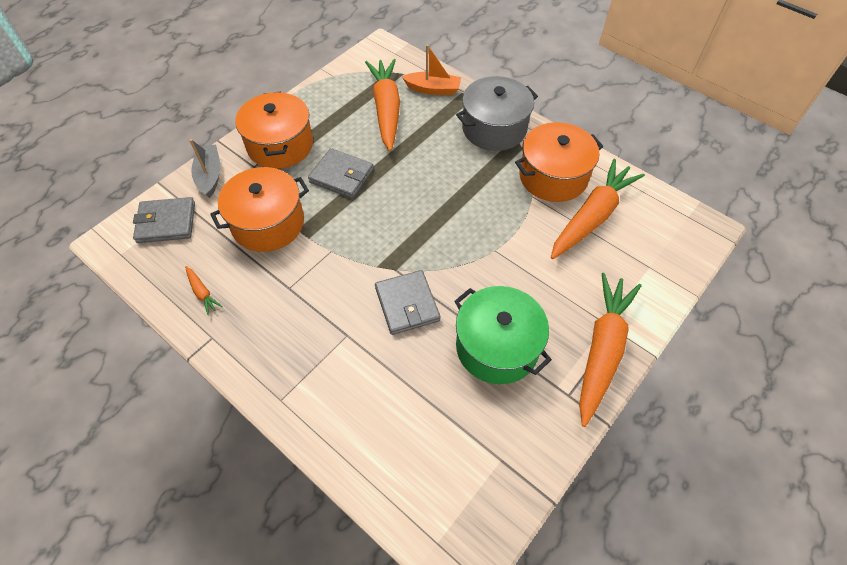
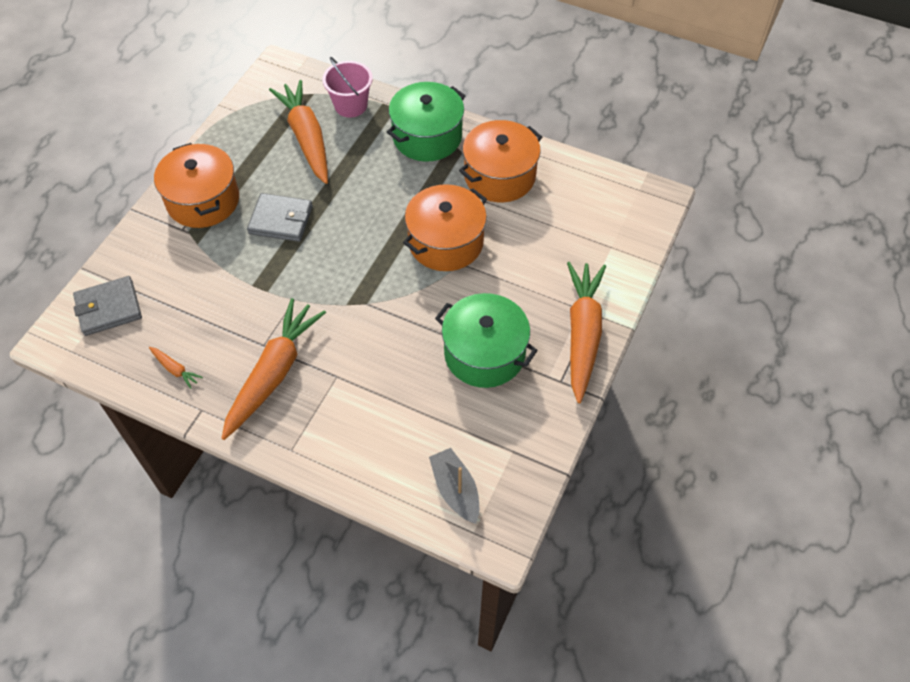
camera: 15 degrees left, 0 degrees up
grey boat [189,139,221,198] -> grey boat moved to [429,448,479,524]
orange pot [210,167,309,252] -> orange pot moved to [403,184,487,271]
grey wallet [375,270,440,335] -> none
orange boat [402,44,461,95] -> pink bucket [322,57,373,118]
grey pot [456,76,538,151] -> green pot [387,82,465,162]
orange carrot [551,159,645,259] -> orange carrot moved to [221,298,326,440]

